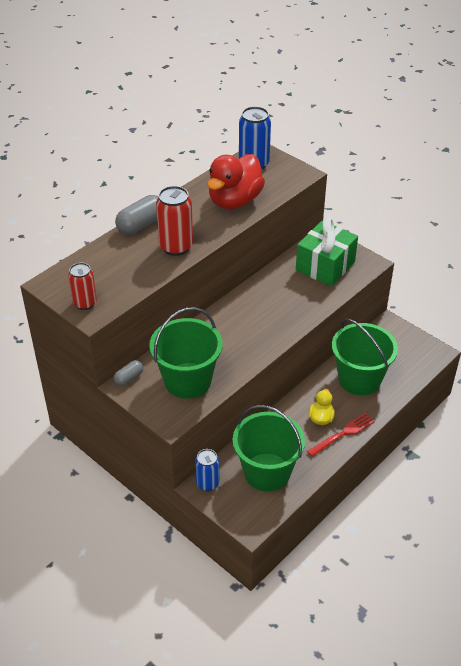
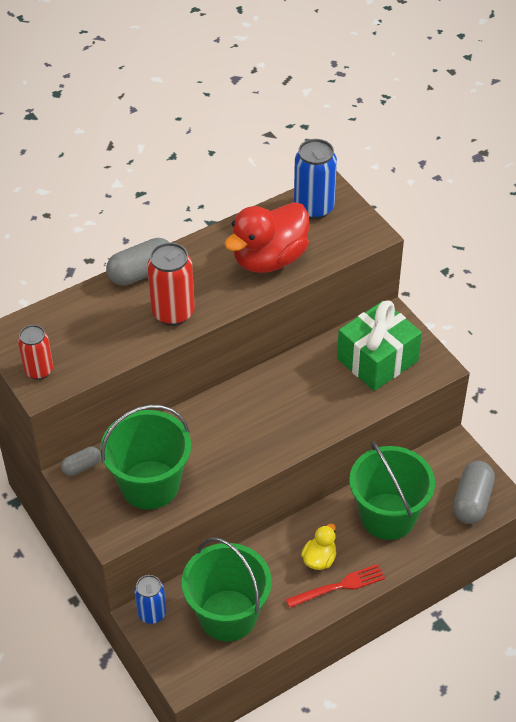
camera: 15 degrees right, 5 degrees up
none -> grey capsule [453,461,495,524]

